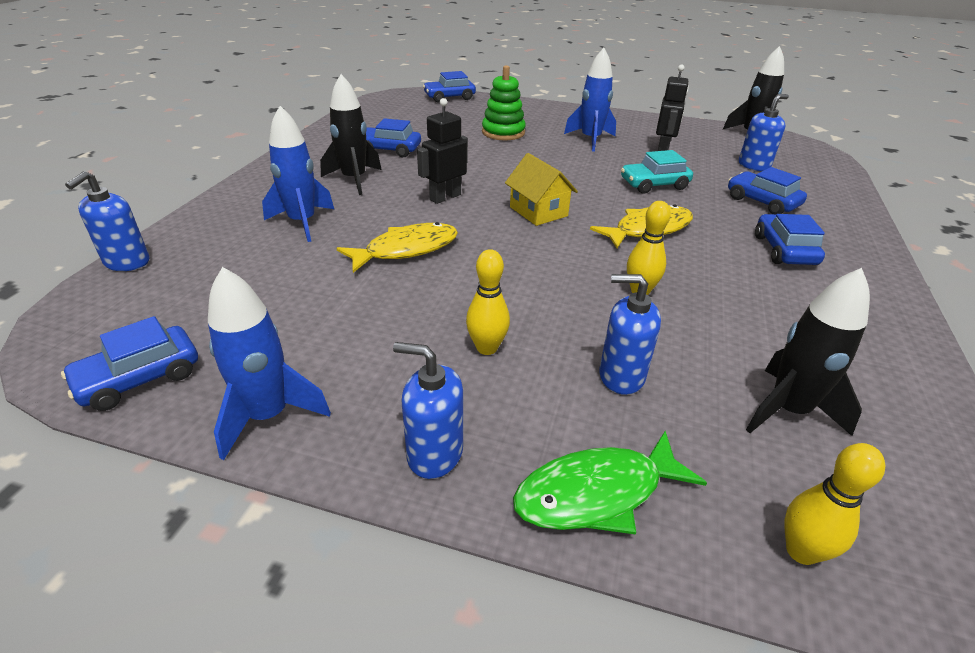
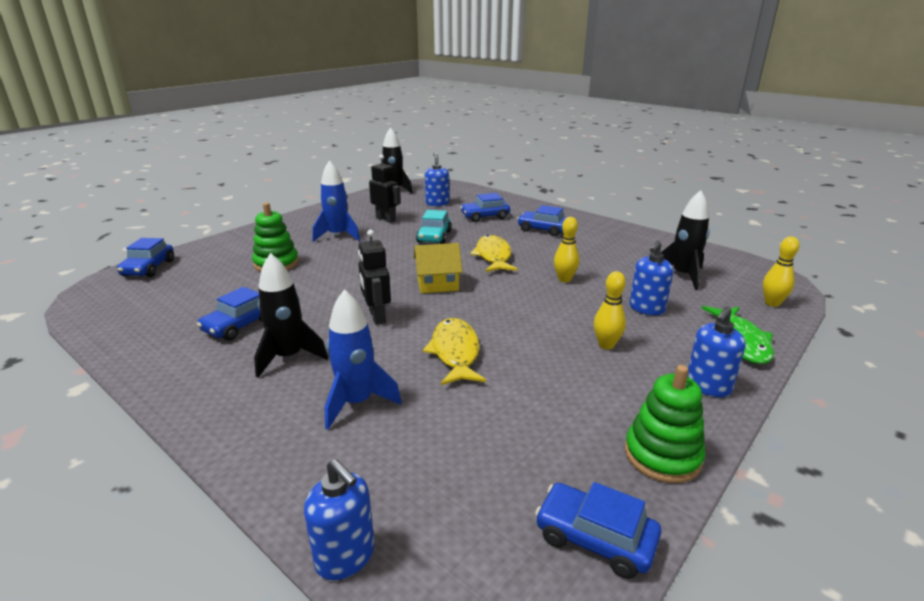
camera: 65 degrees left, 10 degrees down
blue car [61,316,198,411] -> blue car turned 135 degrees clockwise [535,482,661,579]
blue rocket [208,267,331,460] -> green stacking toy [625,365,705,483]

